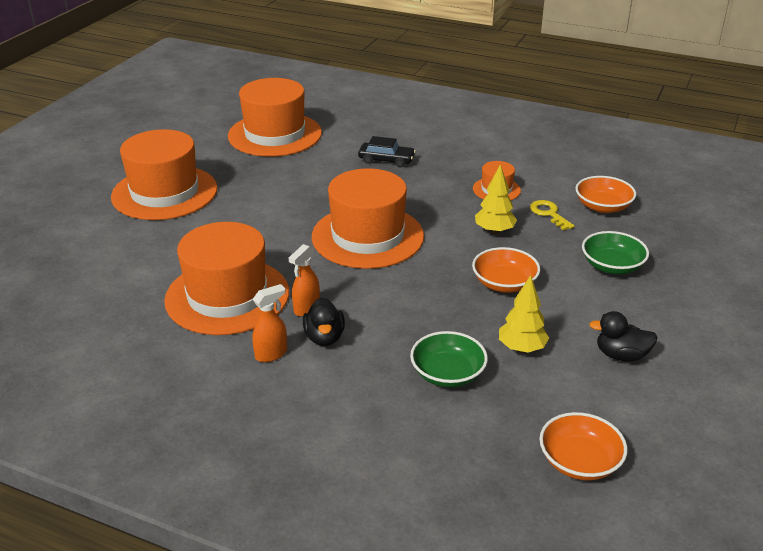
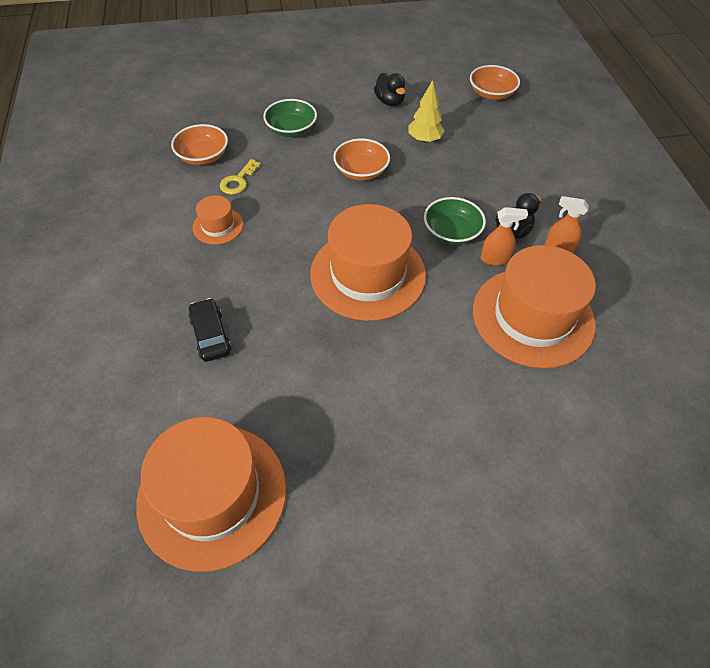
camera: 125 degrees left, 20 degrees up
orange hat [111,129,218,220] -> none
green bowl [410,331,488,388] -> green bowl moved to [424,197,486,245]
yellow tree [475,164,517,234] -> none

